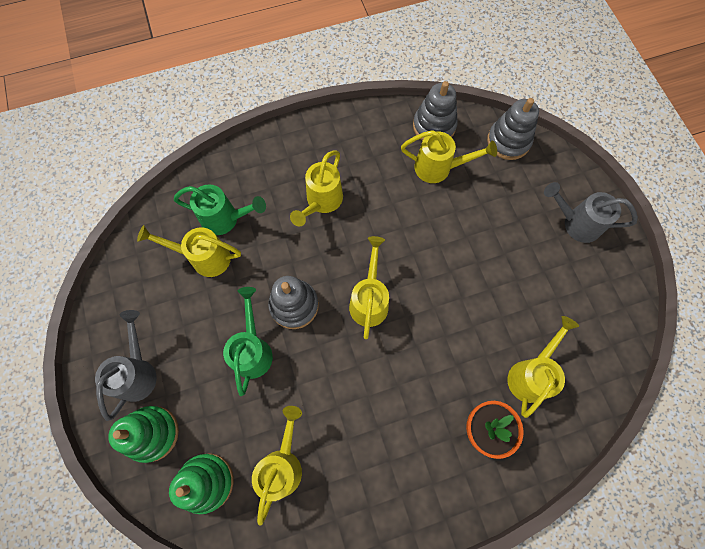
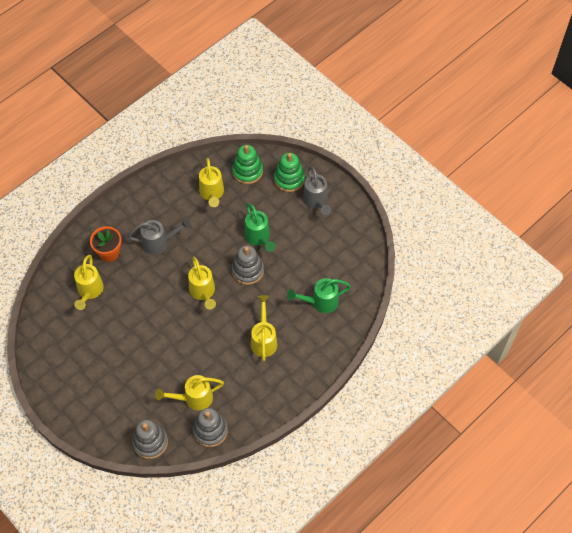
camera: 155 degrees right, 10 degrees down
yellow watering can [137,225,241,277] -> none
grey watering can [544,182,638,243] -> grey watering can moved to [128,218,191,255]

